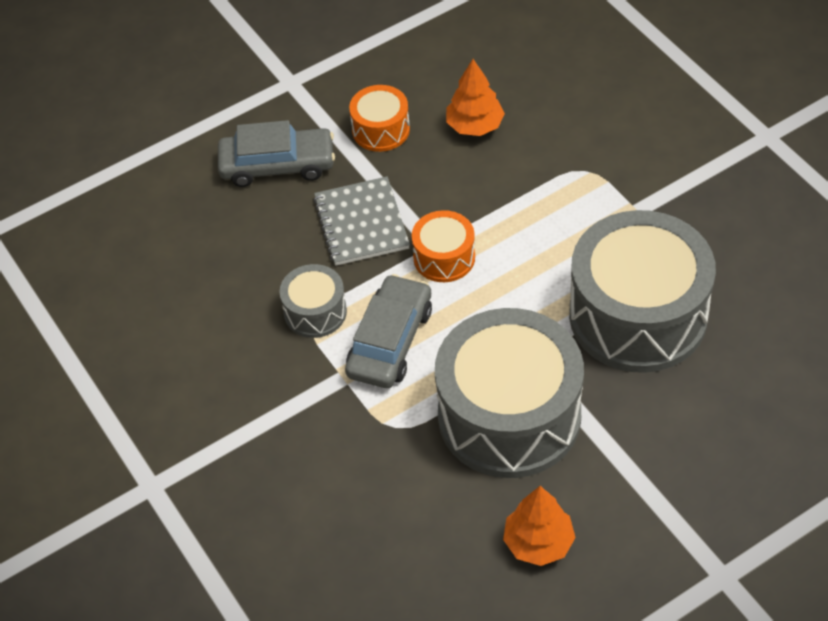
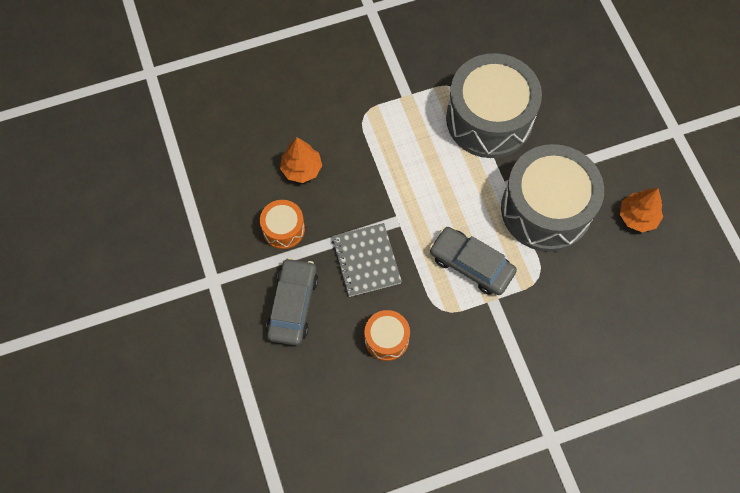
camera: 80 degrees left, 15 degrees up
grey drum [280,264,347,338] -> none
grey notebook [313,177,410,266] -> grey notebook turned 75 degrees clockwise [332,223,402,297]
orange drum [412,210,475,282] -> orange drum moved to [364,310,410,361]

